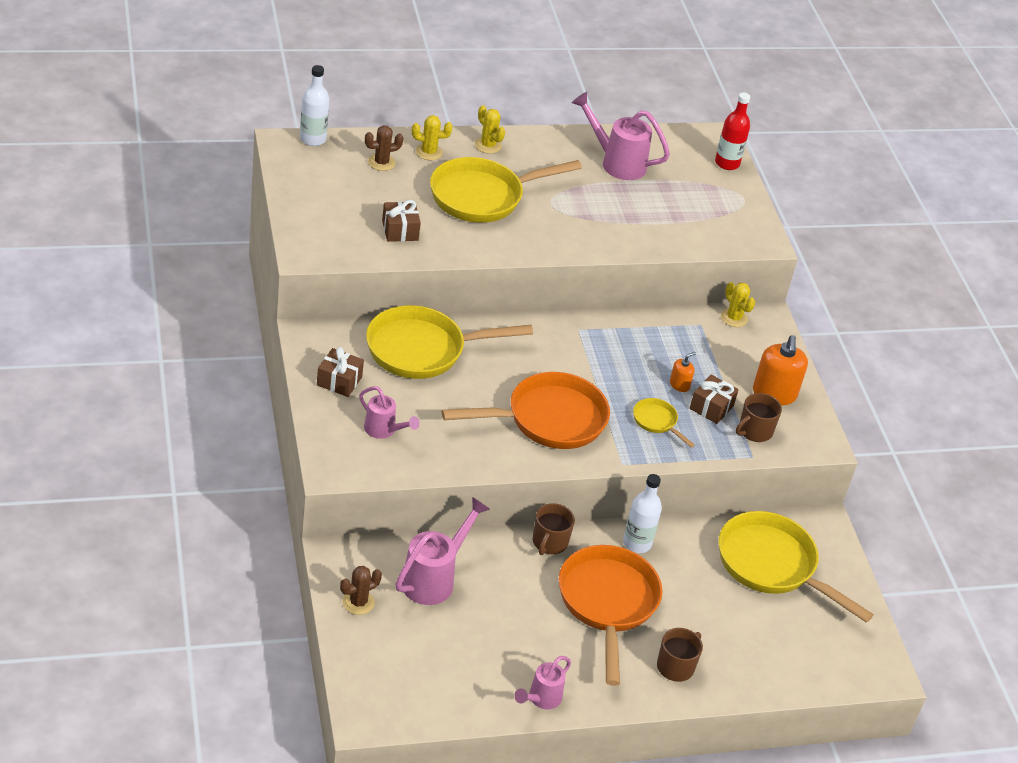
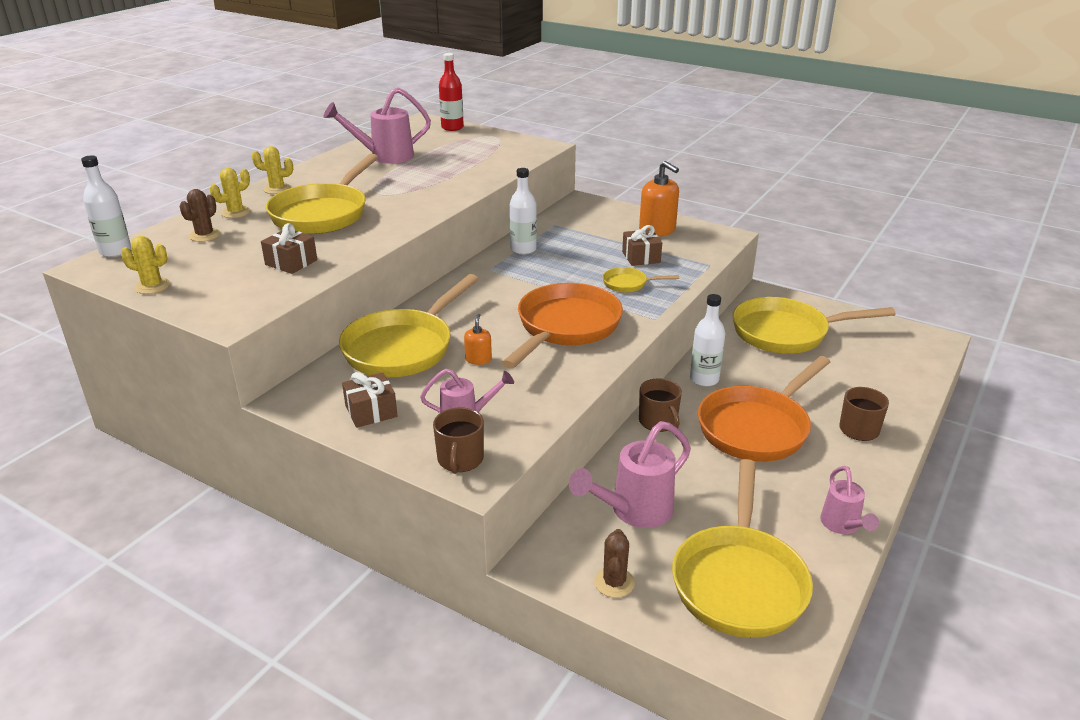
camera: 40 degrees left, 10 degrees down
pink watering can [396,497,490,605] -> pink watering can turned 120 degrees counterclockwise [569,421,691,528]
orange pan [559,545,663,686] -> orange pan turned 90 degrees counterclockwise [698,356,830,461]
orange soap dispenser [670,352,696,392] -> orange soap dispenser moved to [464,314,492,365]
yellow cactus [721,282,755,327] -> yellow cactus moved to [121,236,170,294]
brown mug [736,393,782,442] -> brown mug moved to [433,408,484,474]
none -> white bottle [510,168,537,255]
none -> yellow pan [672,459,813,638]

